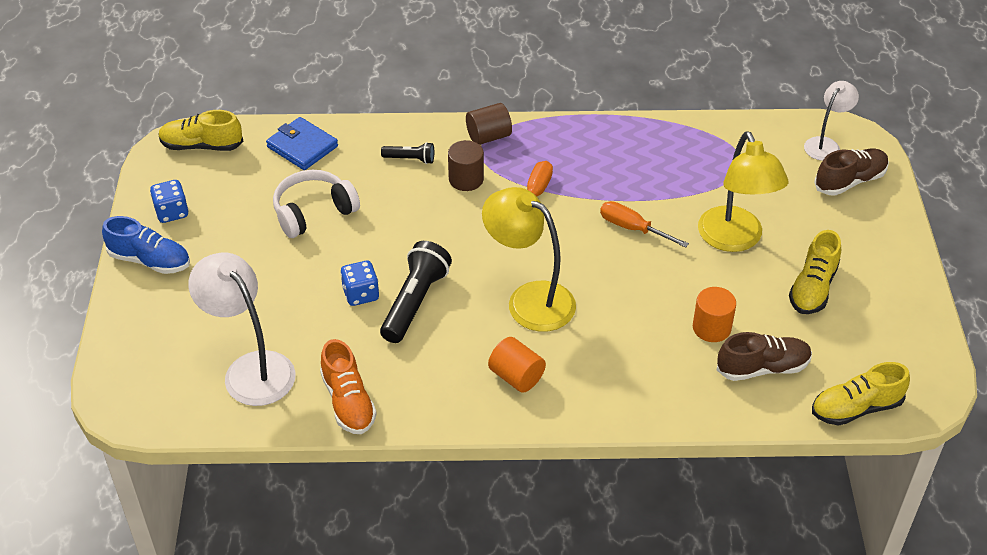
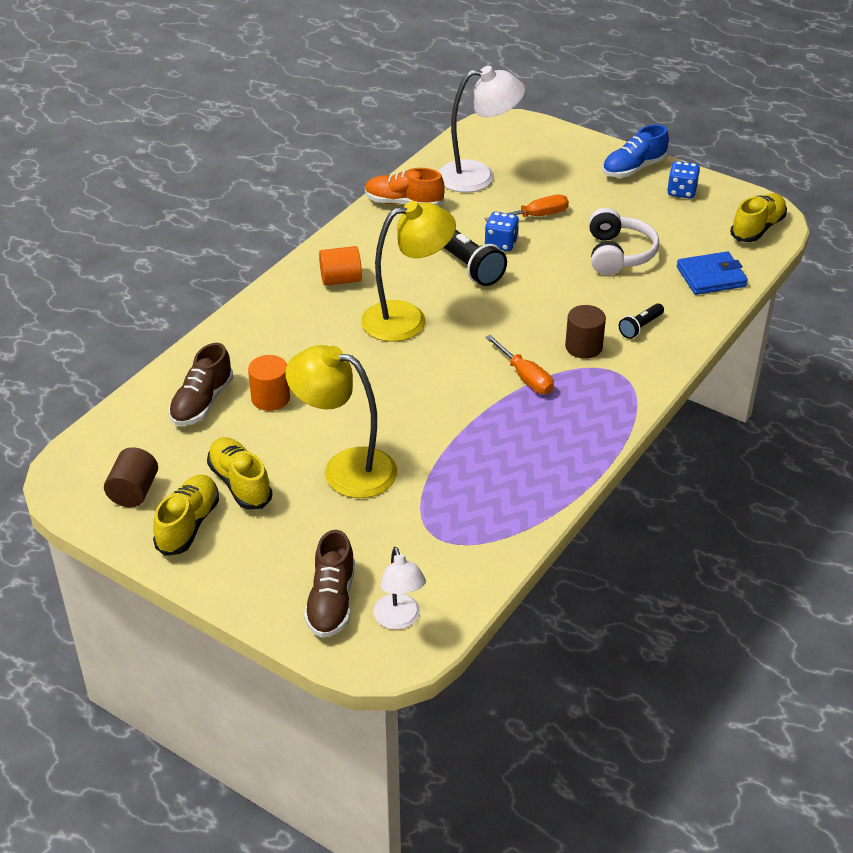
camera: 125 degrees right, 5 degrees down
brown cylinder [466,103,512,145] -> brown cylinder moved to [104,447,158,507]
orange screwdriver [600,201,689,248] -> orange screwdriver moved to [485,195,569,222]
yellow shoe [812,362,910,426] -> yellow shoe moved to [153,475,219,556]

